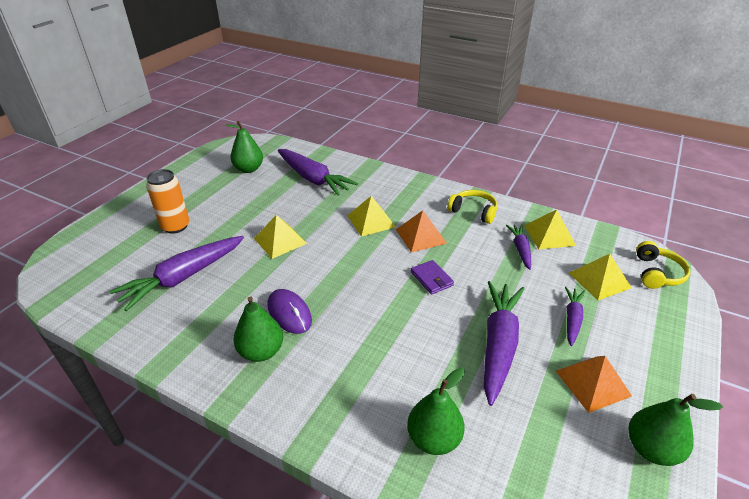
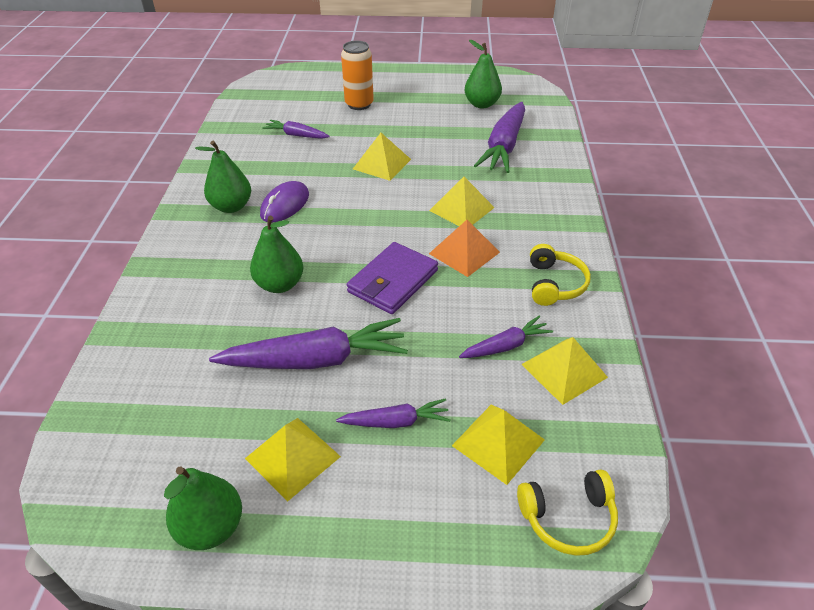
camera: 65 degrees right, 5 degrees up
purple carrot [109,236,244,311] -> purple carrot [262,120,330,139], size x0.54
green pear [407,368,465,455] -> green pear moved to [250,216,304,293]
purple wallet [411,260,454,295] -> purple wallet [347,242,438,314], size x1.68
orange pyramid [556,356,632,413] -> yellow pyramid [245,418,341,501]

